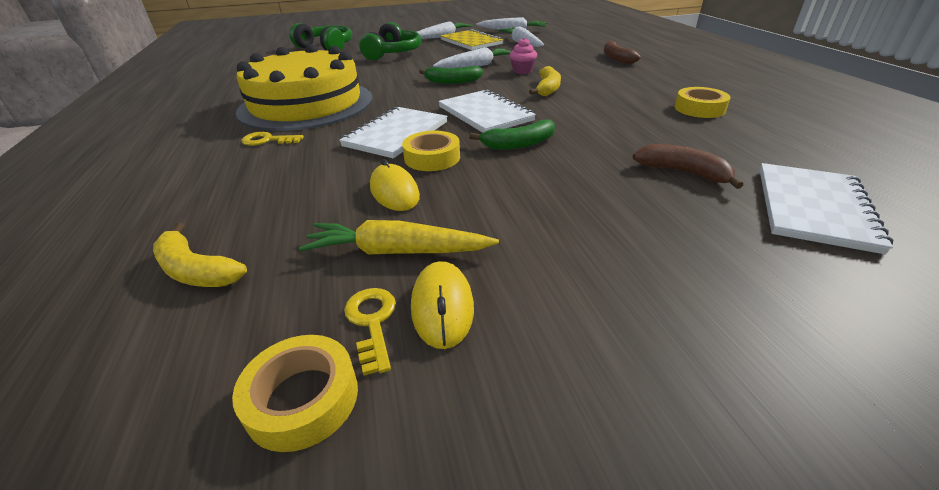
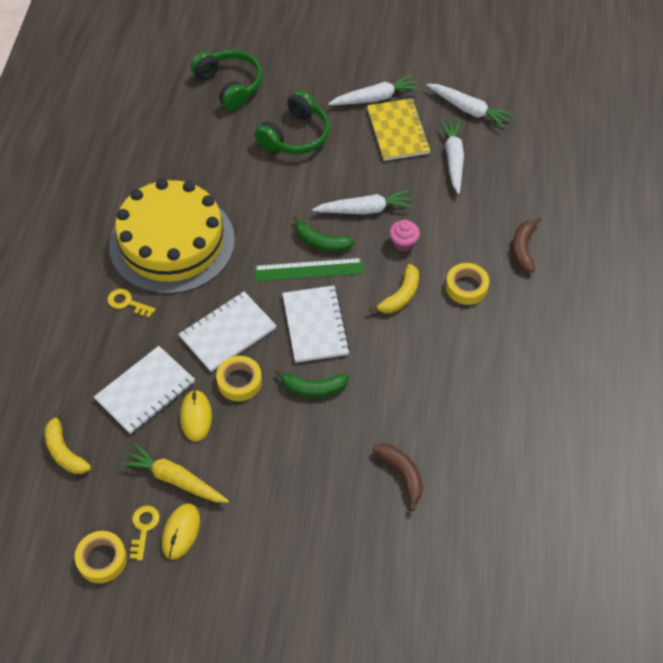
camera: 20 degrees right, 20 degrees up
yellow tape [675,87,731,118] -> yellow tape moved to [446,263,489,305]
white notebook [760,163,893,254] -> white notebook moved to [94,346,195,434]
none -> green ruler [254,258,364,282]

